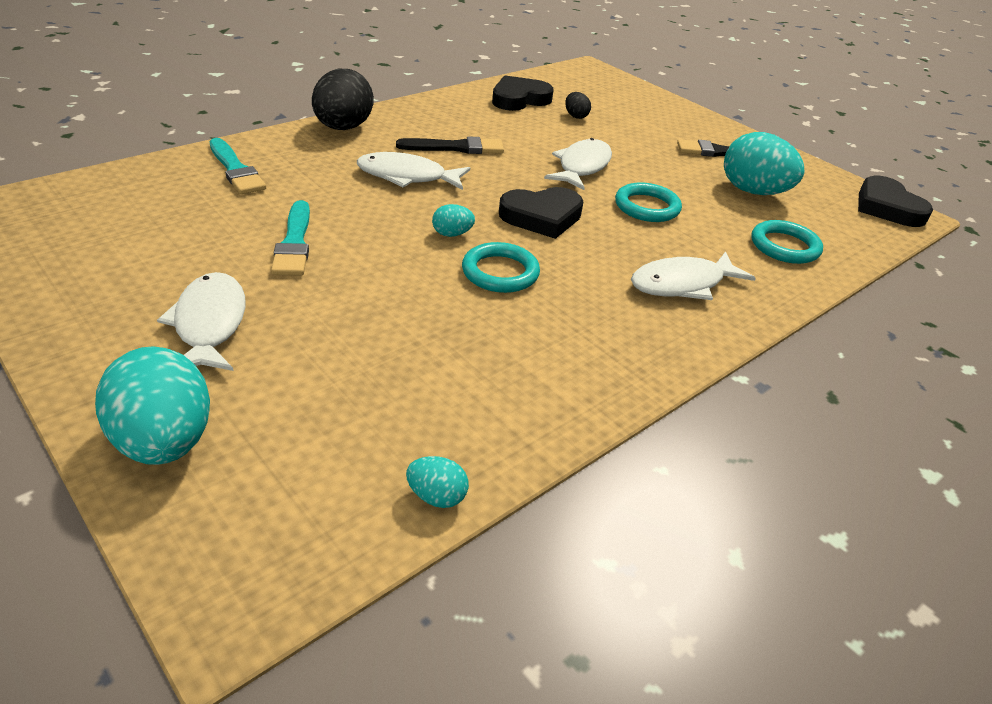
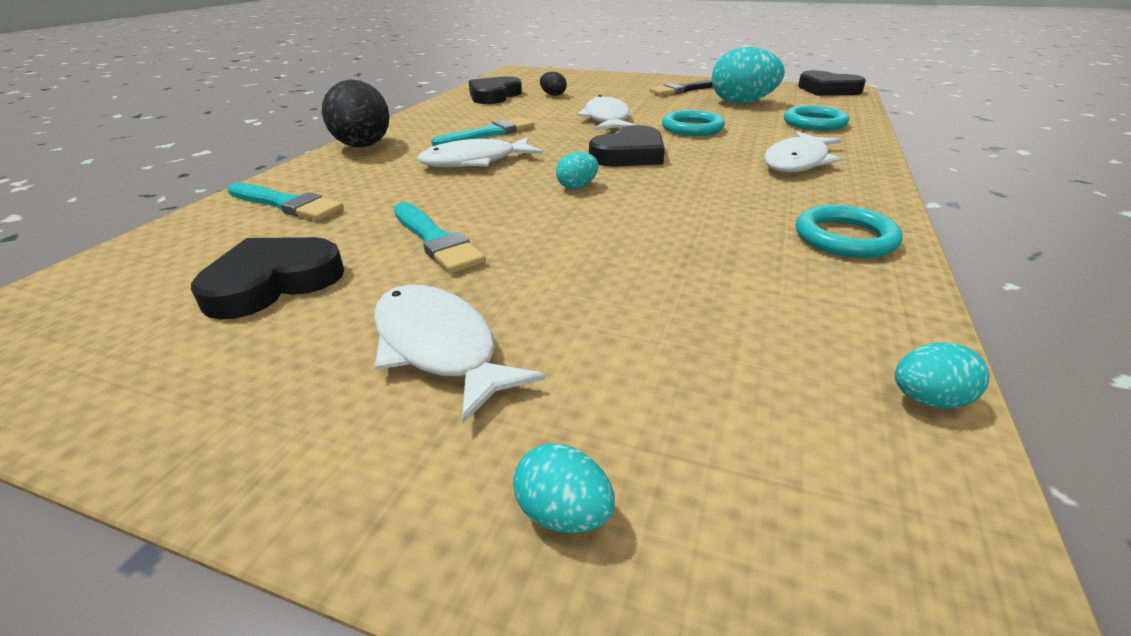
camera: 25 degrees left, 5 degrees down
turquoise egg [95,346,210,465] -> turquoise egg [513,443,615,533], size x0.46
black brush [396,136,504,154] -> turquoise brush [431,117,534,146]
turquoise ring [462,242,540,293] -> turquoise ring moved to [796,205,903,258]
none -> black heart [191,237,345,319]

